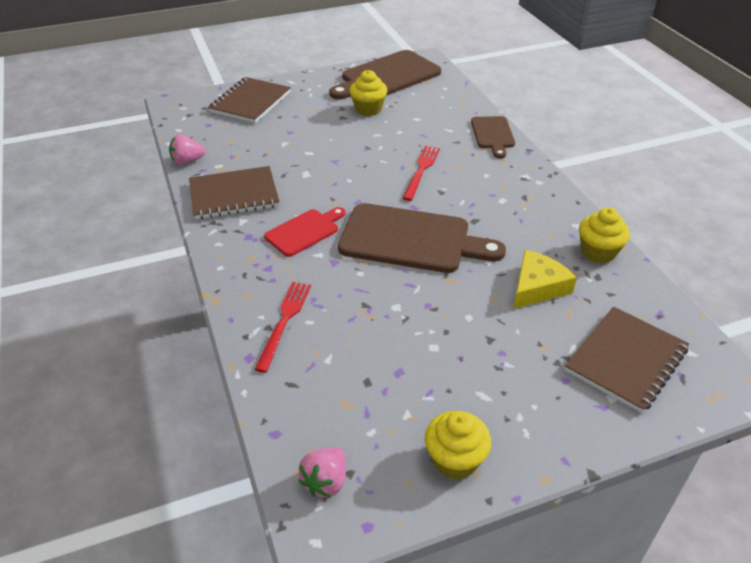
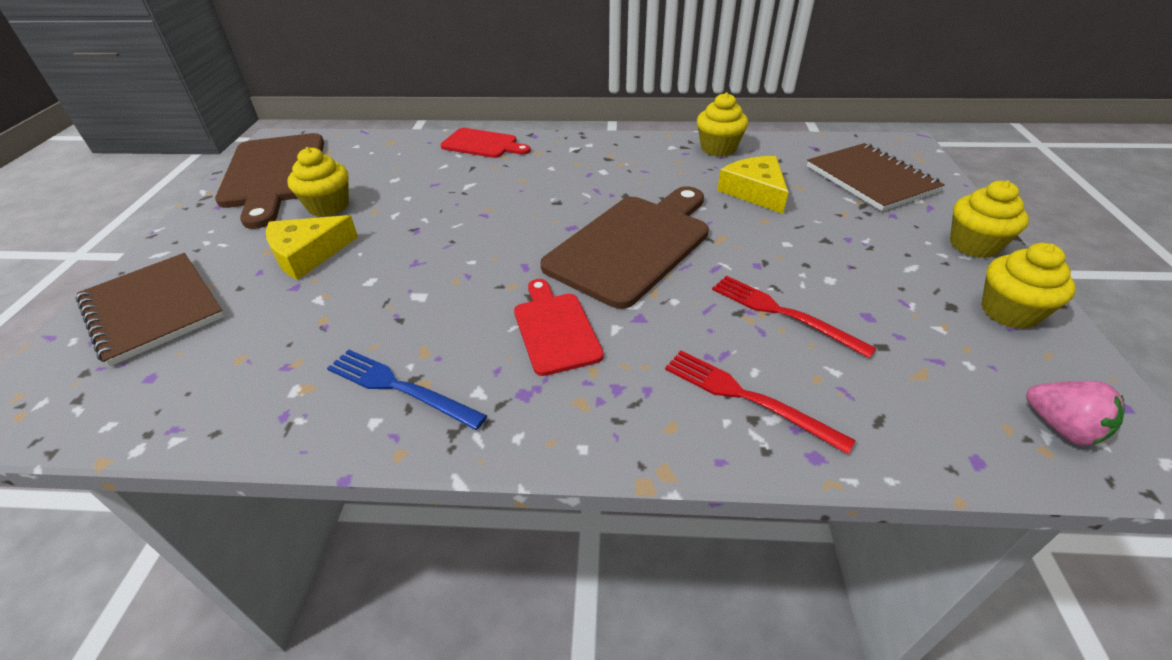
camera: 65 degrees left, 0 degrees up
pink strawberry [169,134,206,165] -> none
brown notebook [189,166,279,219] -> blue fork [327,349,487,430]
red fork [402,146,440,201] -> red fork moved to [712,276,877,358]
brown cutting board [471,116,515,158] -> red cutting board [441,128,531,158]
none -> yellow cheese [266,215,358,280]
none -> yellow cupcake [950,180,1029,258]

